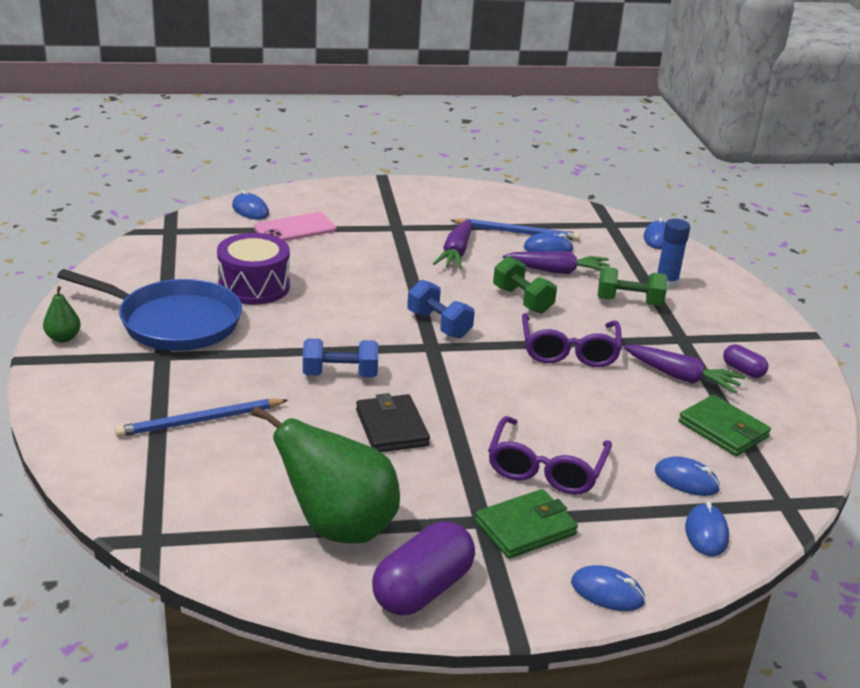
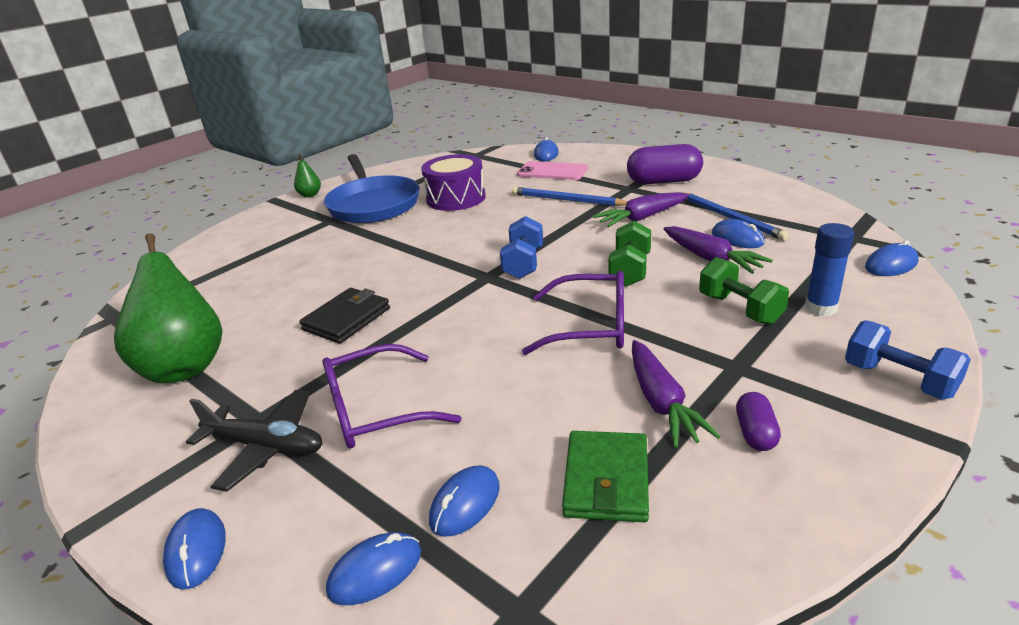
camera: 55 degrees right, 0 degrees up
blue pencil [115,399,288,437] -> blue pencil moved to [512,187,627,206]
blue dumbbell [303,339,378,377] -> blue dumbbell moved to [845,320,971,400]
purple capsule [372,521,475,615] -> purple capsule moved to [627,144,703,184]
green wallet [475,489,578,559] -> black plane [186,390,322,492]
purple glasses [522,313,622,367] -> purple glasses turned 135 degrees counterclockwise [522,271,624,355]
blue mouse [655,456,720,496] -> blue mouse turned 45 degrees clockwise [429,465,500,537]

